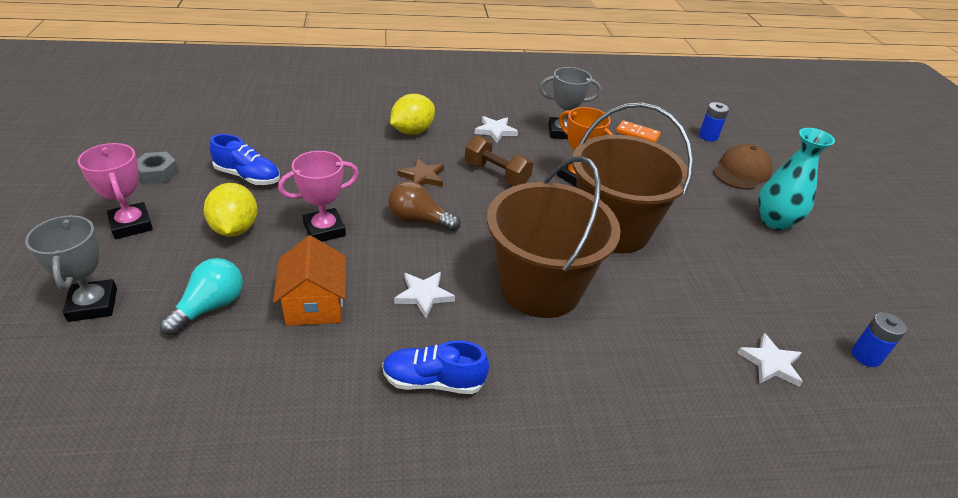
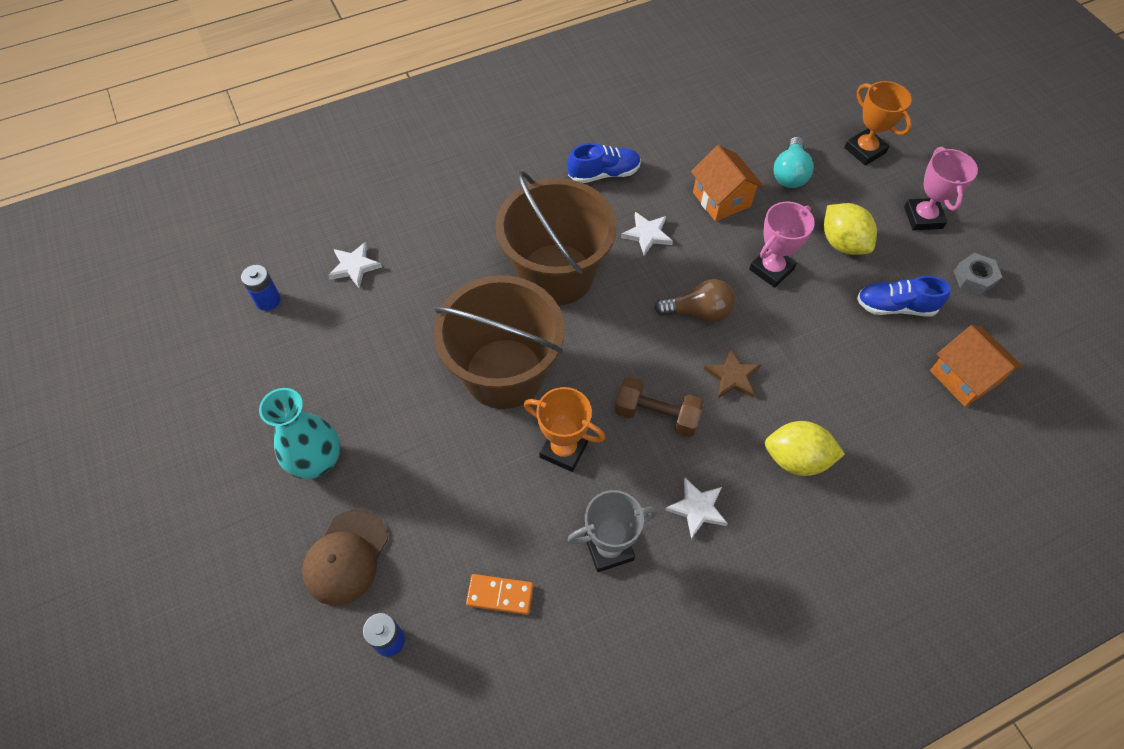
camera: 165 degrees right, 20 degrees up
grey trophy [25,215,117,322] -> orange trophy [844,81,912,165]
pink trophy [78,143,153,239] -> pink trophy turned 45 degrees clockwise [904,147,978,231]
yellow lemon [390,94,435,134] -> yellow lemon turned 75 degrees clockwise [765,421,845,476]
none -> orange house [930,325,1023,407]

